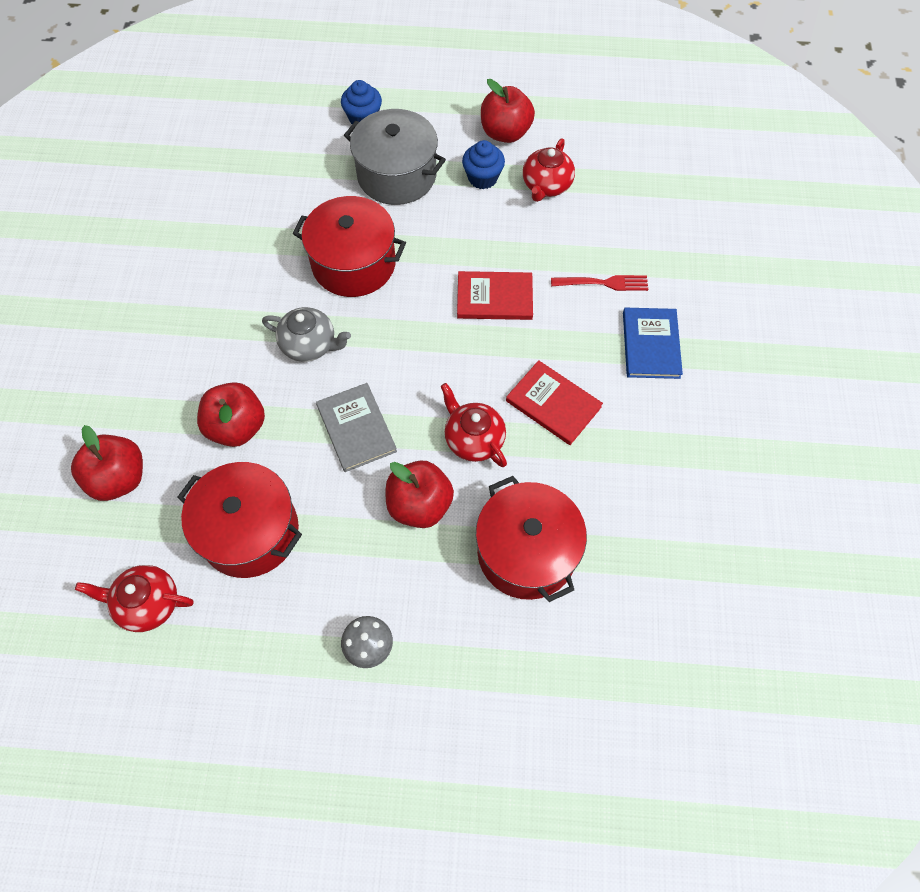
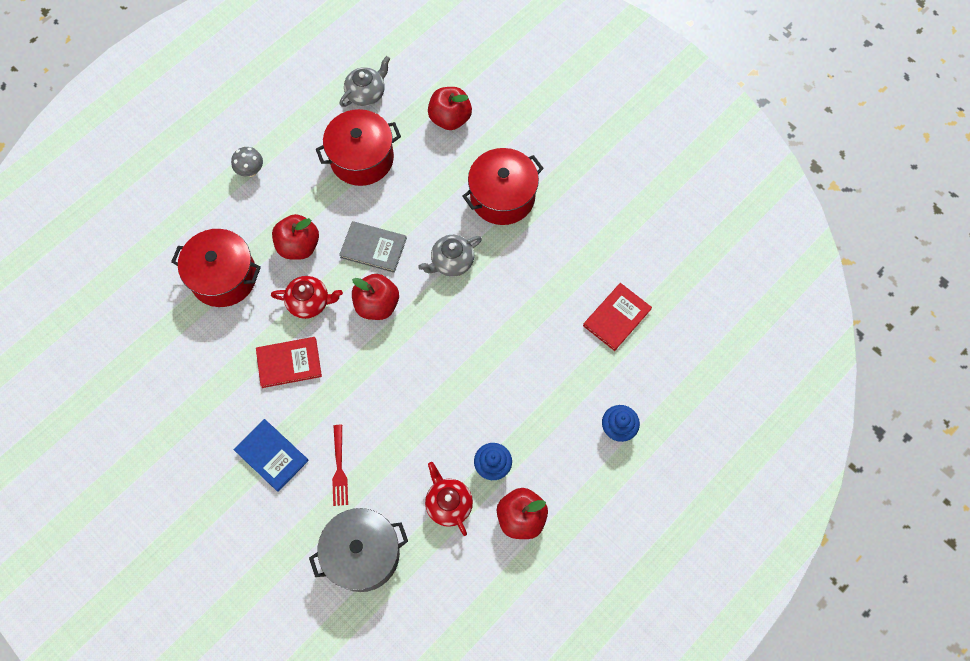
camera: 130 degrees right, 5 degrees up
red teapot [75,565,194,632] -> grey teapot [340,56,390,107]
red apple [197,382,265,447] -> red apple moved to [352,274,399,320]
red pot [293,196,406,297] -> red pot moved to [462,148,544,225]
grey pot [344,109,446,205] -> grey pot moved to [309,508,408,592]
red book [457,271,533,320] -> red book moved to [583,283,652,351]
red fork [551,275,648,291] -> red fork turned 45 degrees counterclockwise [332,425,348,506]

